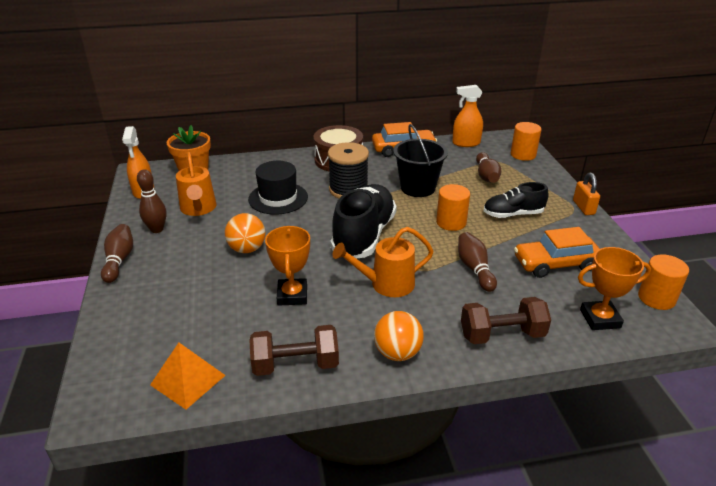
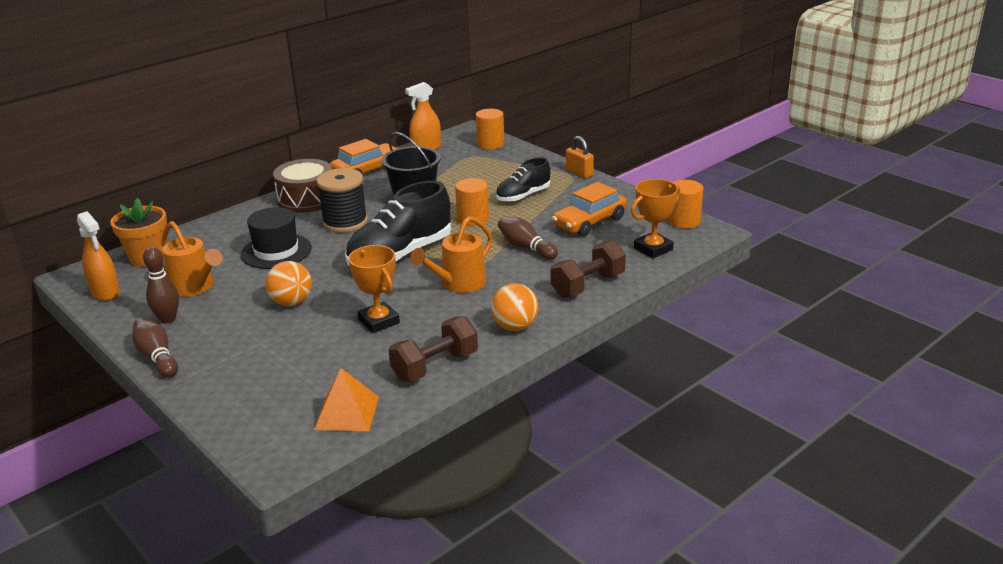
camera: 30 degrees left, 5 degrees down
black shoe [330,184,397,258] -> black shoe turned 120 degrees counterclockwise [345,181,451,266]
brown bowling pin [476,152,501,183] -> none

